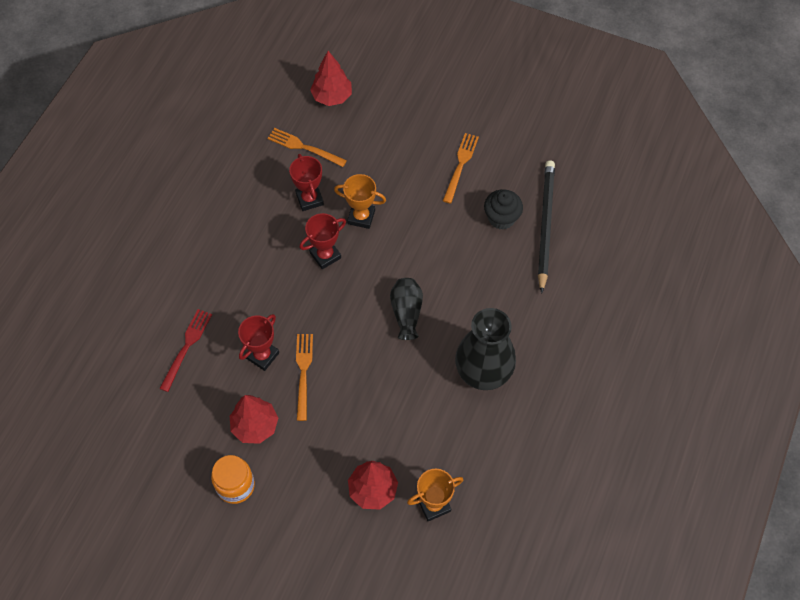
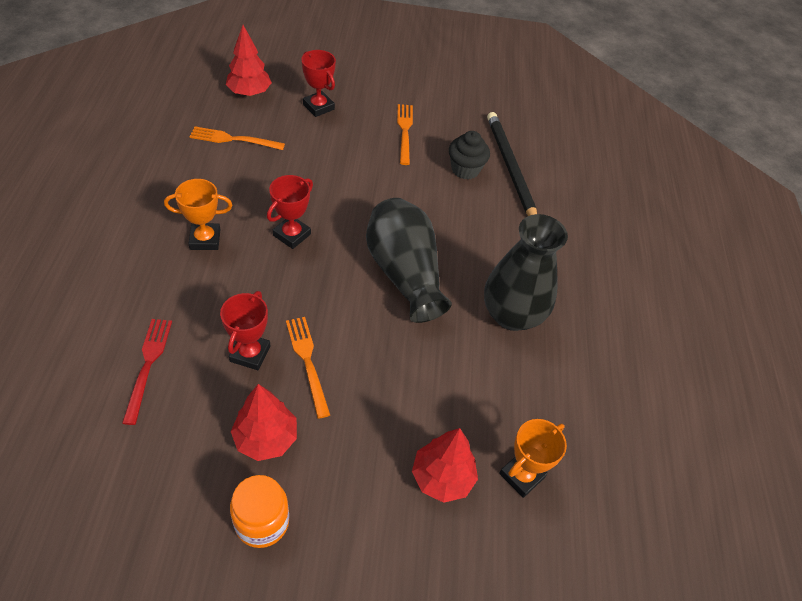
camera: 25 degrees left, 10 degrees down
red trophy [289,154,324,211] -> red trophy moved to [302,50,336,117]
orange trophy [334,174,386,229] -> orange trophy moved to [164,179,232,250]
black vase [390,278,423,340] -> black vase [366,198,452,323], size x1.77

